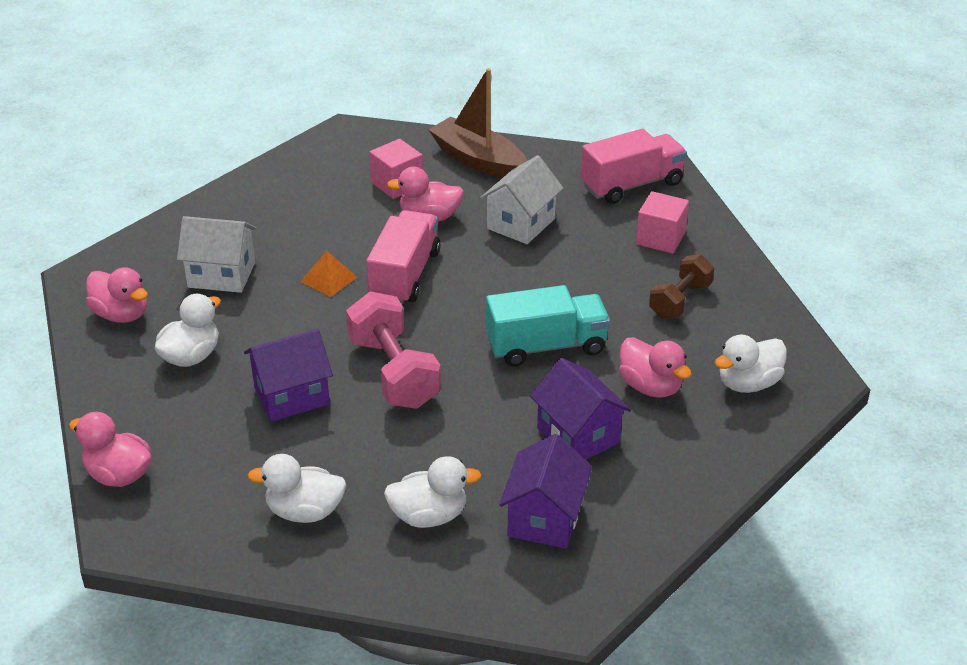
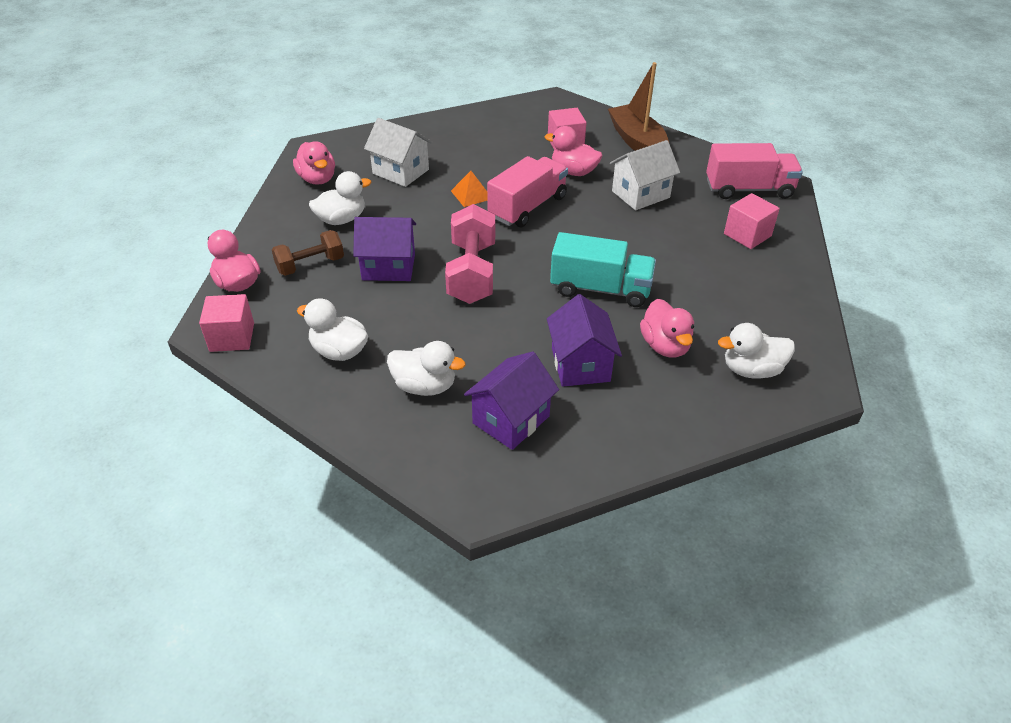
camera: 25 degrees right, 5 degrees up
brown dumbbell [649,254,714,319] -> brown dumbbell moved to [272,230,344,276]
none -> pink cube [199,294,254,352]

